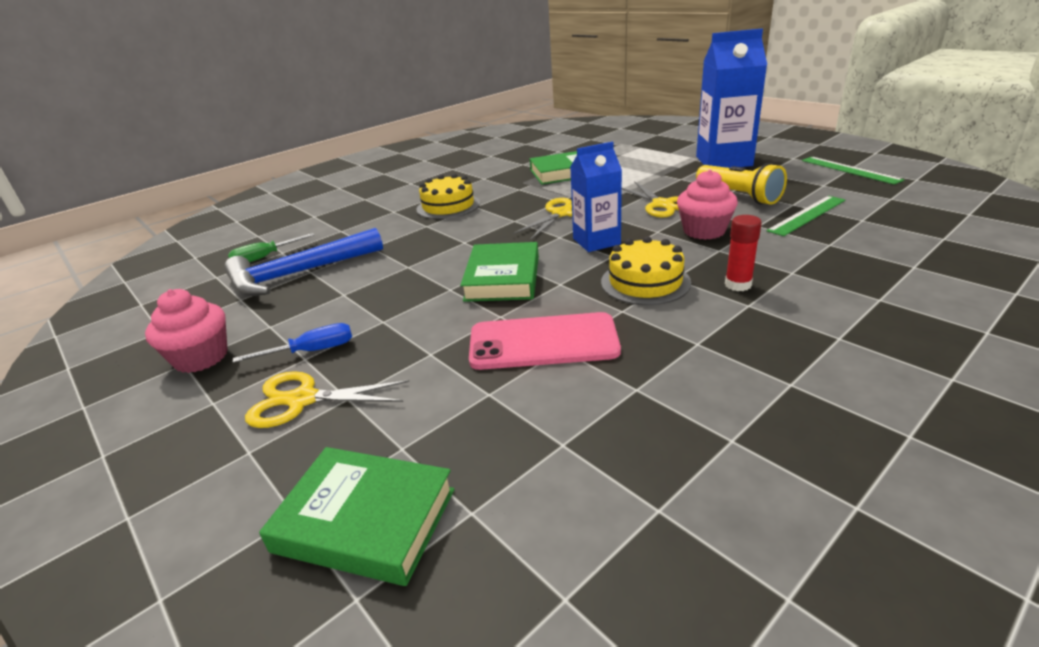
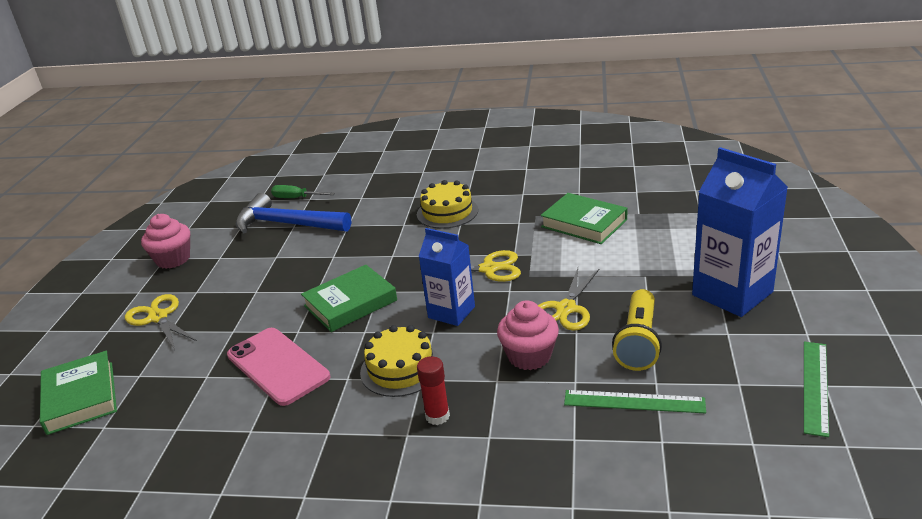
camera: 50 degrees right, 0 degrees up
blue screwdriver [233,323,352,363] -> none

